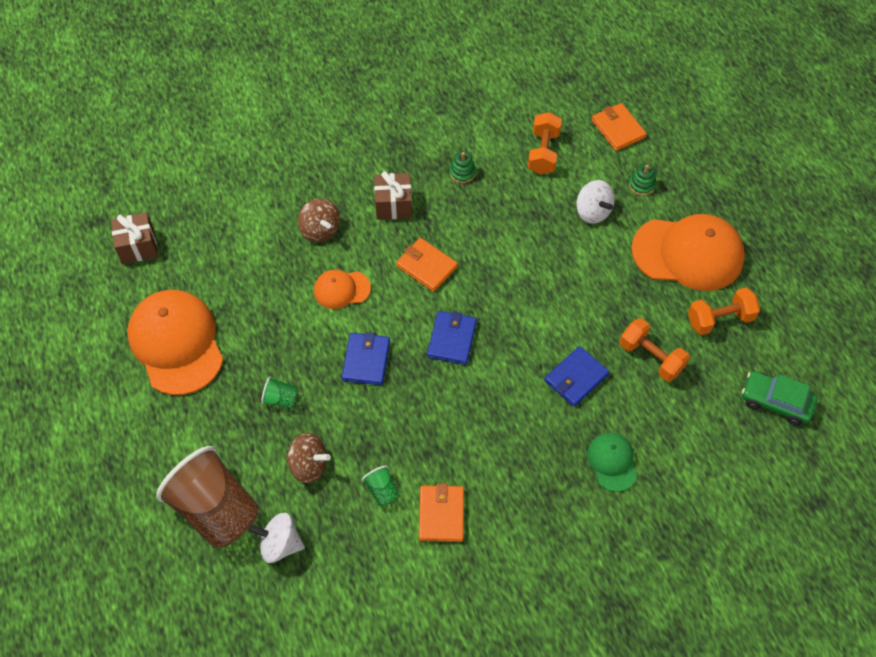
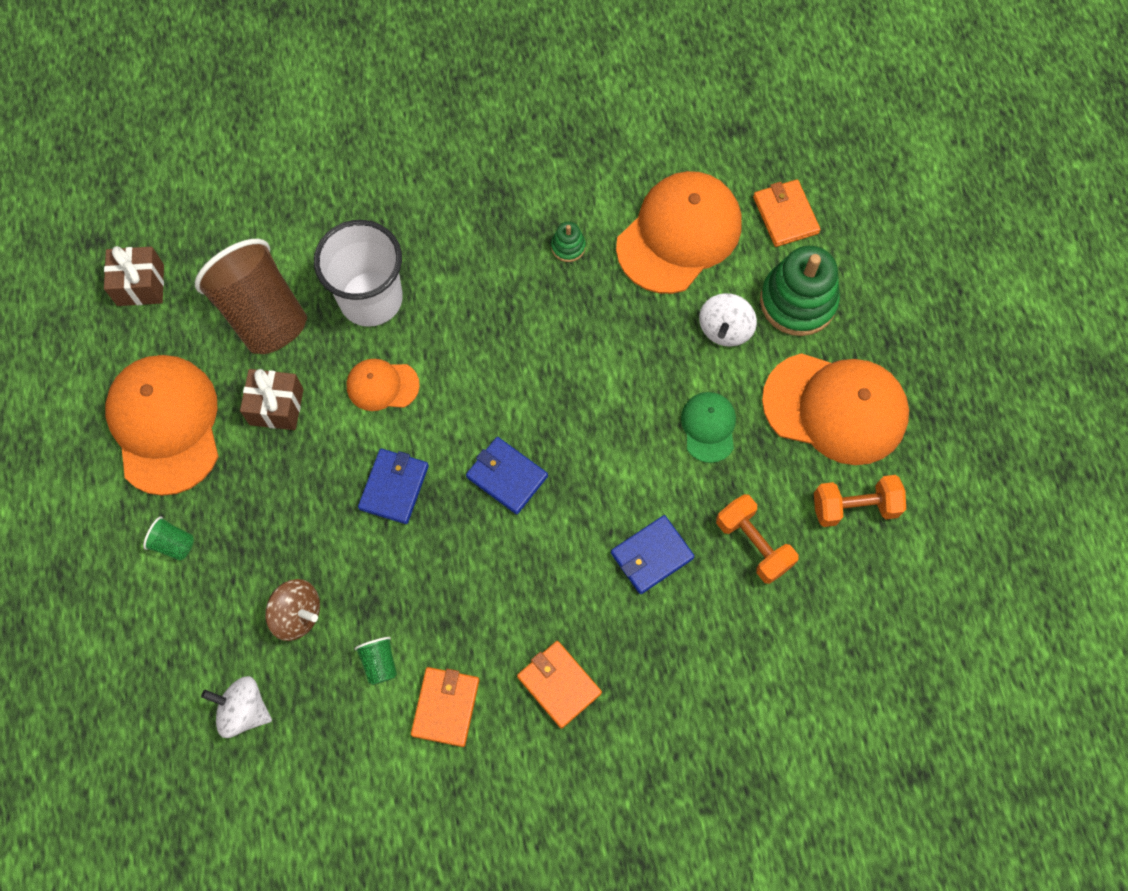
camera: 10 degrees right, 10 degrees up
brown cup [156,446,259,548] -> brown cup moved to [195,239,307,354]
green cup [261,376,298,408] -> green cup moved to [143,517,194,561]
brown spinning top [298,198,340,242] -> white cup [314,220,403,327]
brown gift [374,171,412,220] -> brown gift moved to [240,369,304,430]
orange wallet [396,238,458,292] -> orange wallet moved to [517,641,602,729]
blue wallet [427,311,477,365] -> blue wallet turned 75 degrees counterclockwise [466,437,548,514]
orange dumbbell [528,112,562,175] -> orange cap [616,171,741,294]
white spinning top [576,180,615,224] -> white spinning top turned 45 degrees clockwise [699,293,757,347]
green cap [587,433,637,492] -> green cap moved to [681,392,736,463]
green stacking toy [629,163,656,196] -> green stacking toy [760,246,840,336], size x2.20
green car [742,371,817,426] -> none

